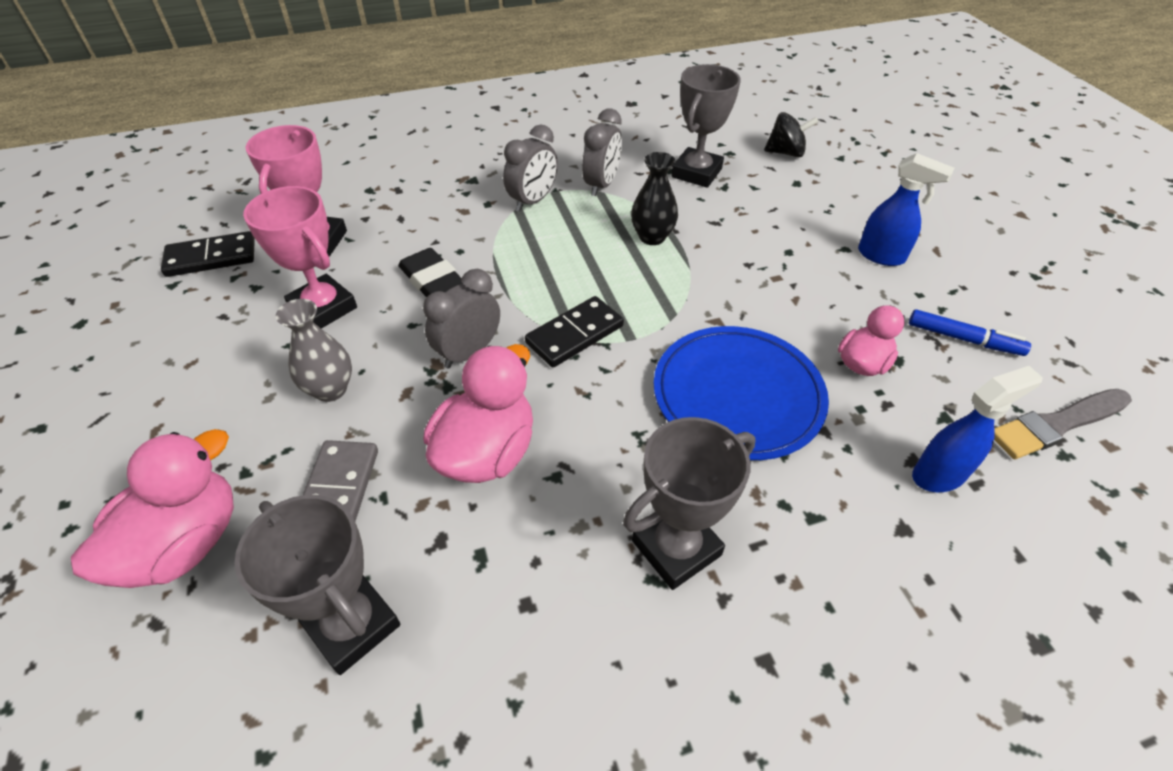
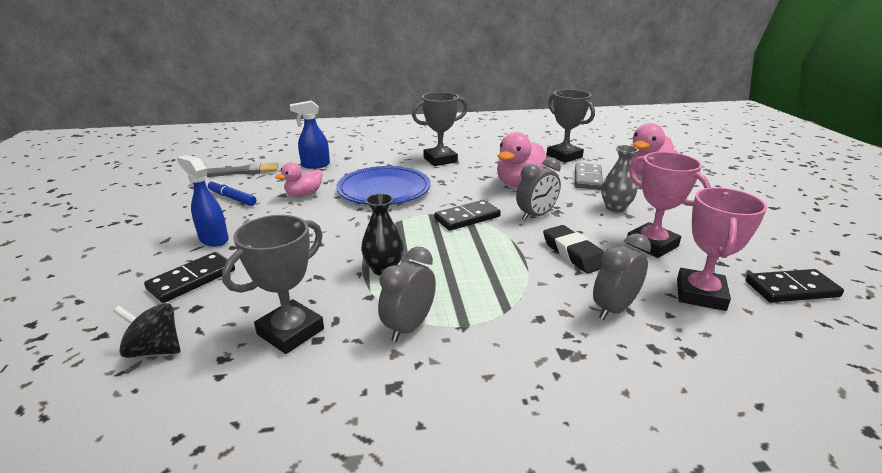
camera: 170 degrees left, 20 degrees down
grey clock [503,124,558,211] -> grey clock moved to [593,233,651,320]
none -> black domino [144,252,235,303]

